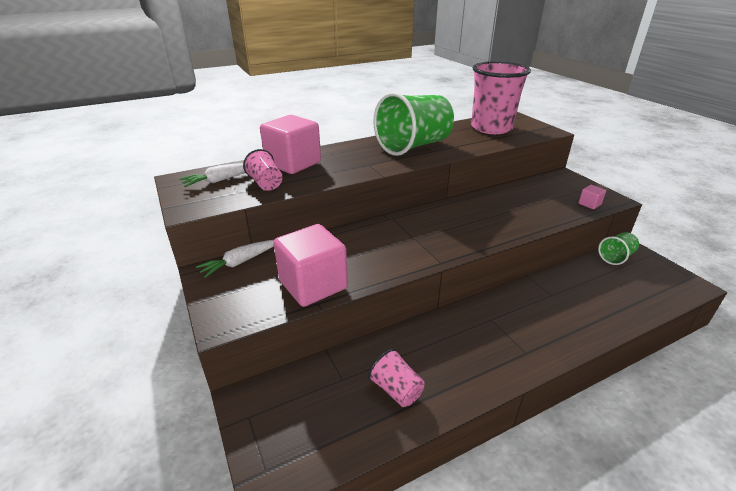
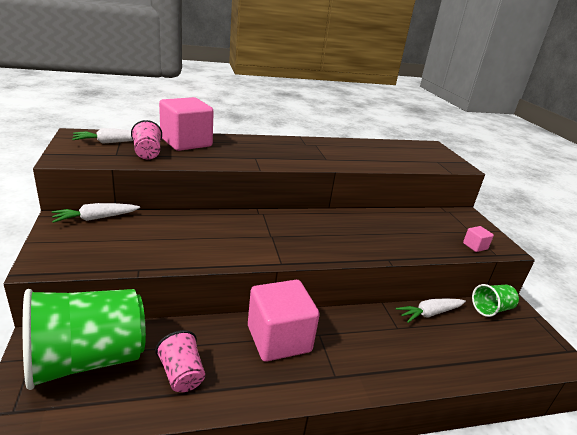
camera: 10 degrees right, 5 degrees down
pink cube [273,224,348,307] -> pink cube moved to [248,280,320,362]
green cup [373,92,454,156] -> green cup moved to [23,289,146,390]
pink cup [471,61,531,134] -> none
none -> white carrot [396,298,466,323]

